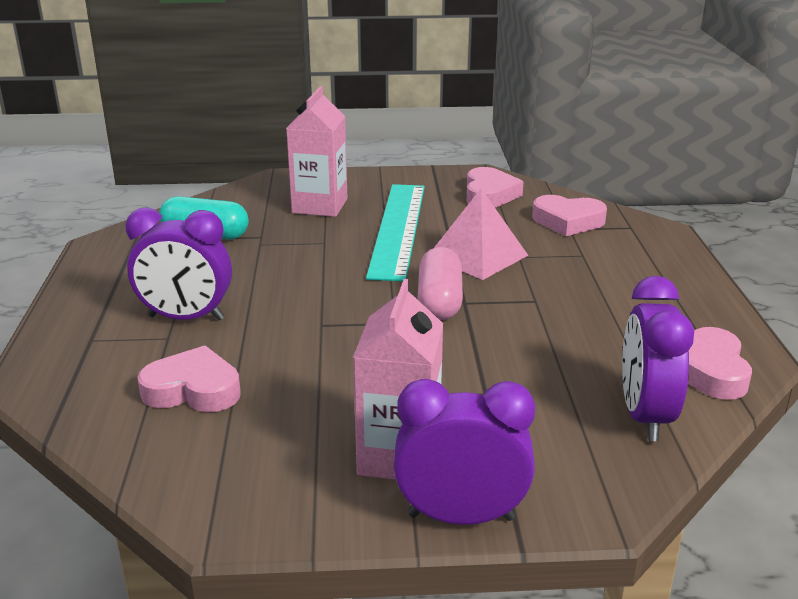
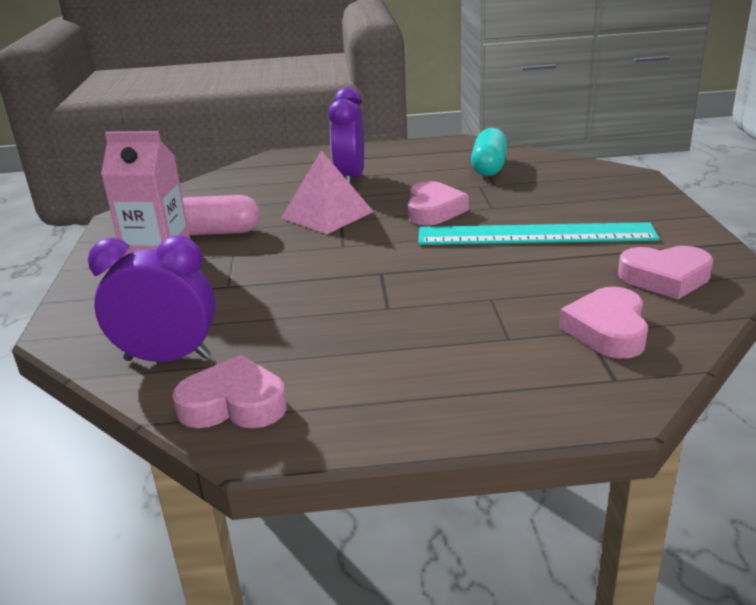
camera: 90 degrees right, 0 degrees up
pink heart [137,345,241,412] -> pink heart moved to [408,181,469,226]
pink carton [286,86,348,217] -> none
purple clock [394,379,535,525] -> none
pink capsule [418,247,463,320] -> pink capsule moved to [183,195,260,235]
pink pyramid [434,189,528,280] -> pink pyramid moved to [281,150,374,234]

